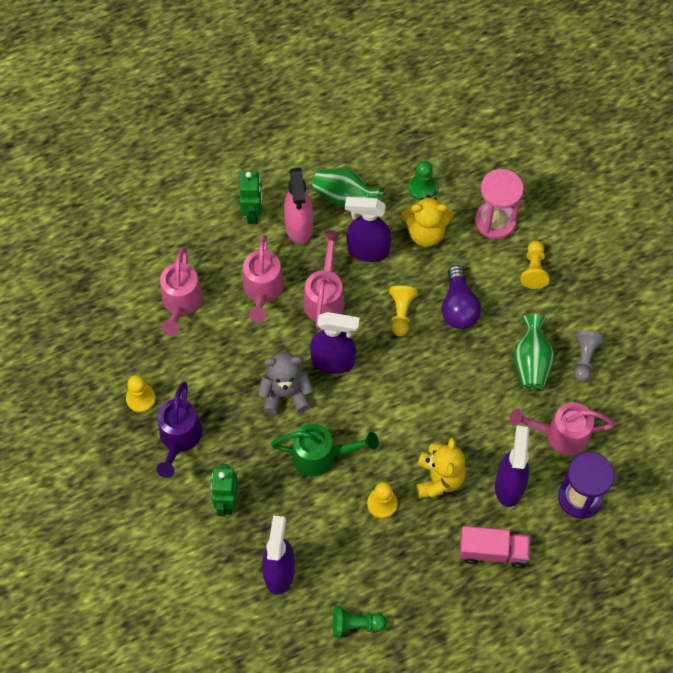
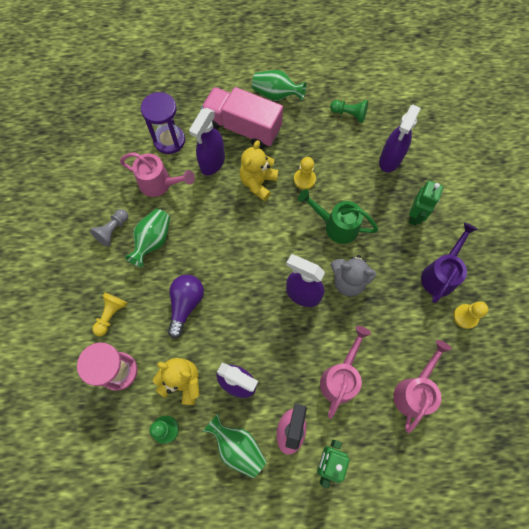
camera: 160 degrees left, 5 degrees up
pink watering can [303,230,345,329] -> none
yellow pawn [389,286,418,336] -> none
pink truck [459,526,531,568] -> pink truck [201,87,283,149], size x1.55
none -> green vase [252,70,306,101]

